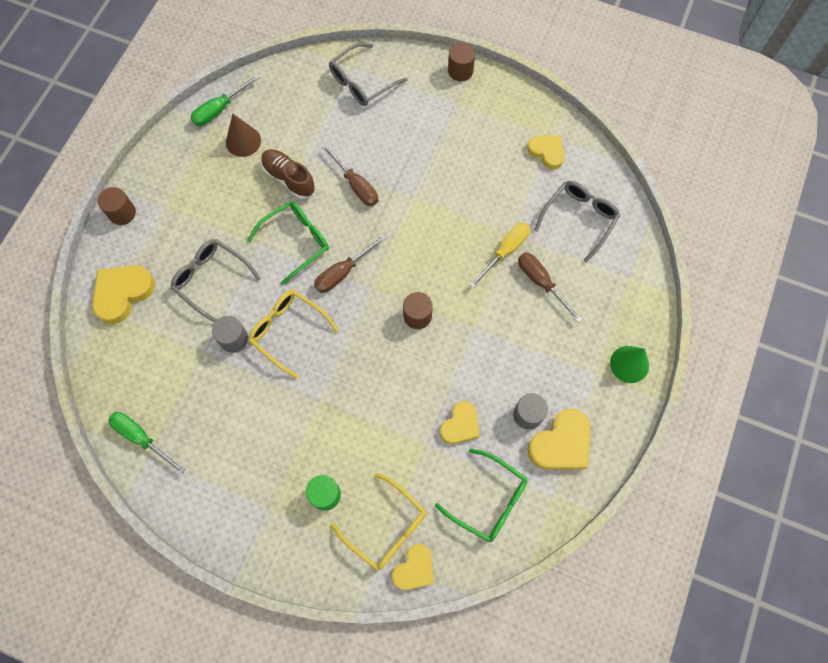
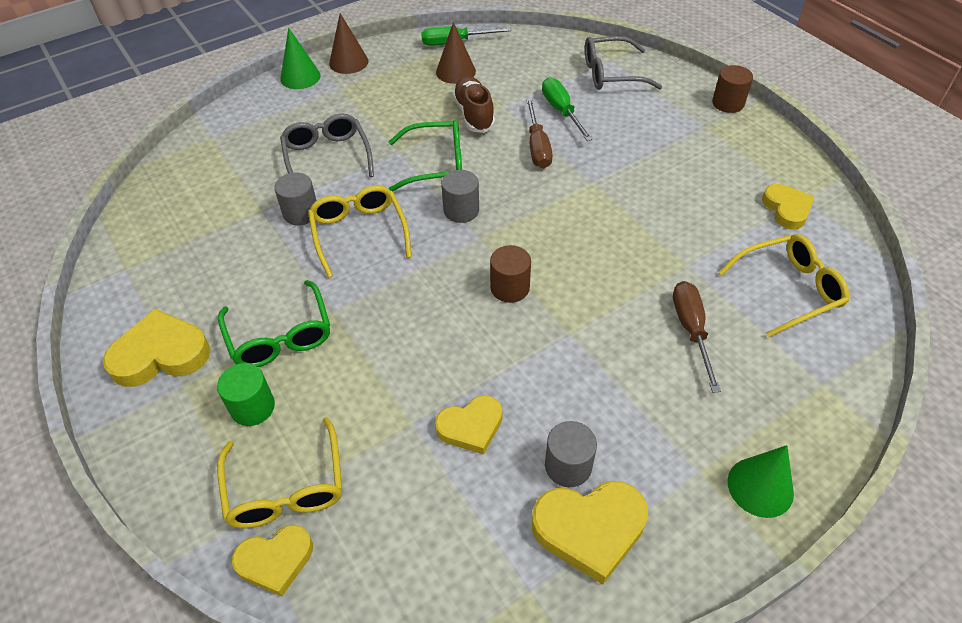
camera: 35 degrees right, 20 degrees down
yellow heart [92,265,155,324] -> yellow heart moved to [103,309,210,387]
brown cylinder [98,187,136,225] -> green cone [280,28,321,89]
green screwdriver [108,412,186,474] -> green screwdriver moved to [542,77,593,141]
brown screwdriver [314,234,387,293] -> grey cylinder [441,170,479,223]
green glasses [435,449,528,542] -> green glasses moved to [218,280,330,367]
yellow screwdriver [470,222,530,288] -> none
grey glasses [534,181,620,263] -> yellow glasses [718,234,849,337]
none -> brown cone [329,13,368,74]

